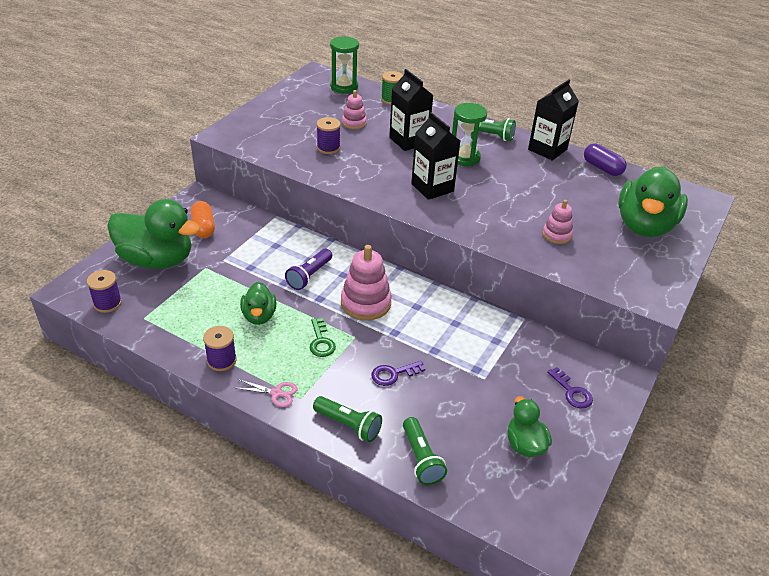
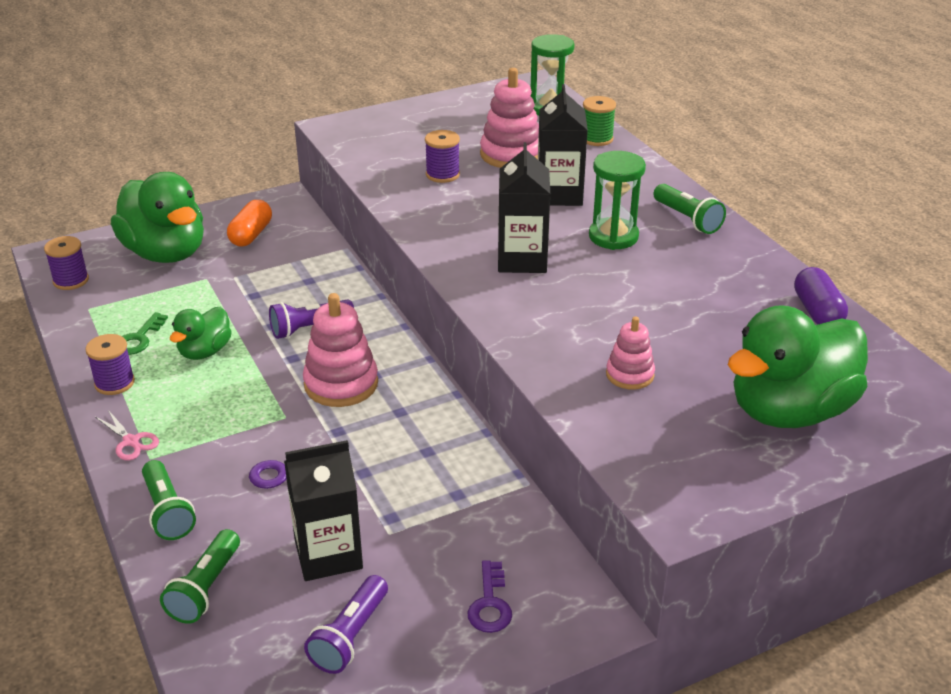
camera: 35 degrees right, 5 degrees down
green key [310,318,336,357] -> green key moved to [122,312,168,355]
pink stacking toy [342,90,367,129] -> pink stacking toy [480,68,539,168], size x1.72
green duck [507,396,552,457] -> purple flashlight [304,575,388,674]
black carton [528,79,579,161] -> black carton moved to [284,440,363,581]

